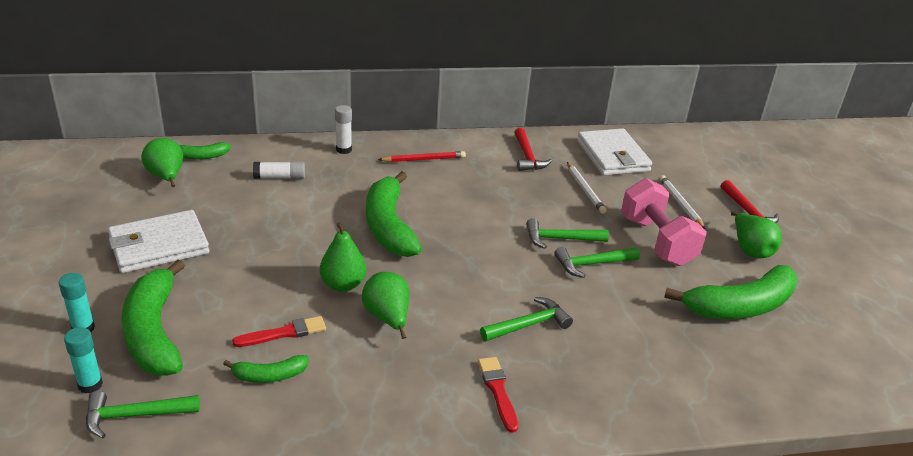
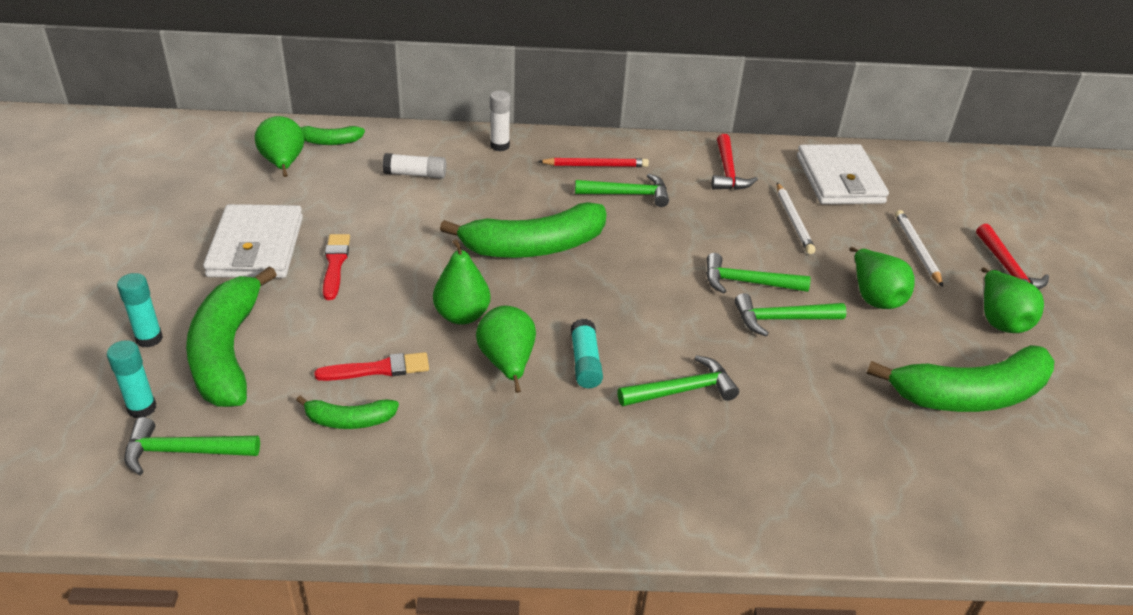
camera: 10 degrees right, 5 degrees up
white wallet [108,210,209,273] -> white wallet turned 75 degrees counterclockwise [203,204,303,278]
green banana [366,171,422,257] -> green banana turned 105 degrees counterclockwise [440,202,606,258]
red brush [478,357,518,433] -> red brush moved to [323,234,350,300]
pink dumbbell [621,178,707,266] -> green pear [849,247,915,309]
none -> turquoise glue stick [570,319,603,388]
none -> green hammer [575,174,669,207]

